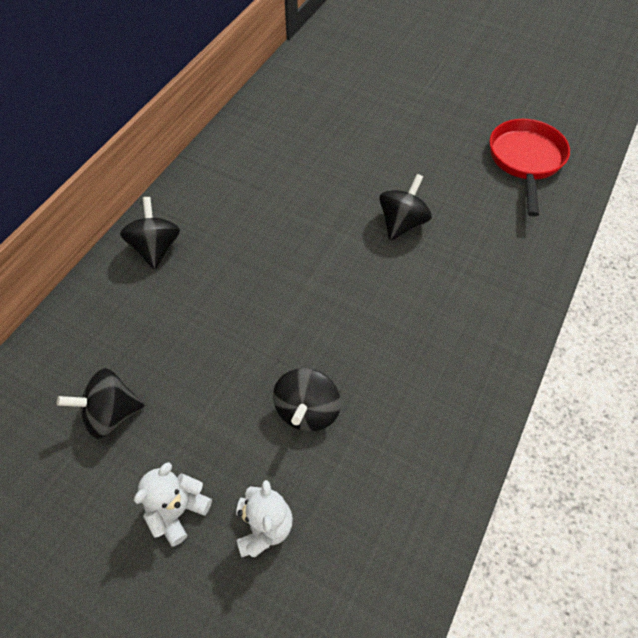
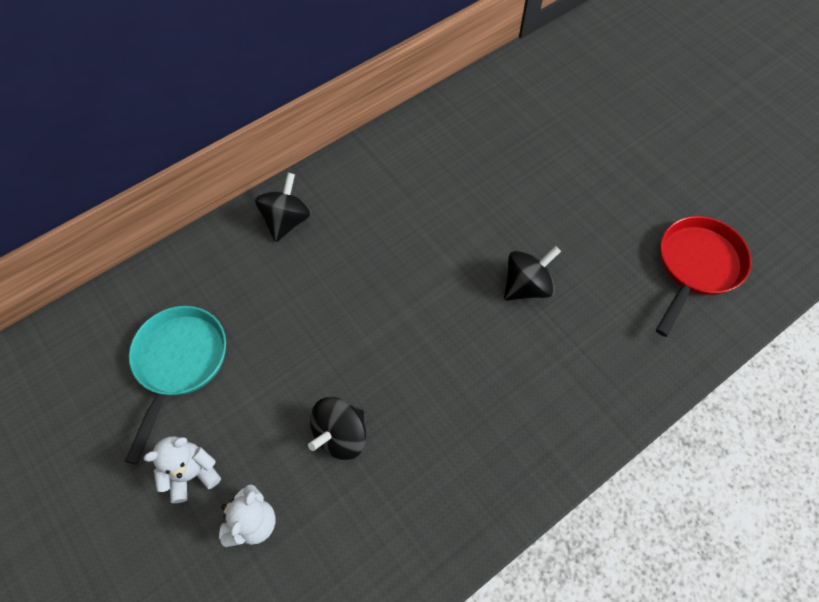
camera: 25 degrees right, 5 degrees up
black spinning top [57,368,145,439] -> turquoise pan [125,306,226,465]

